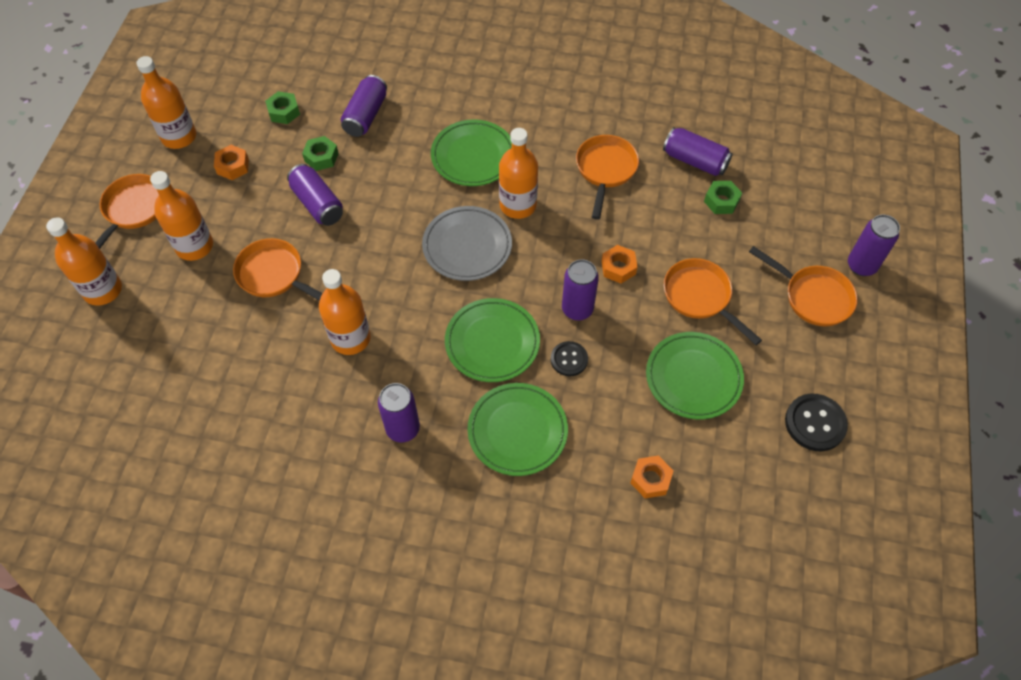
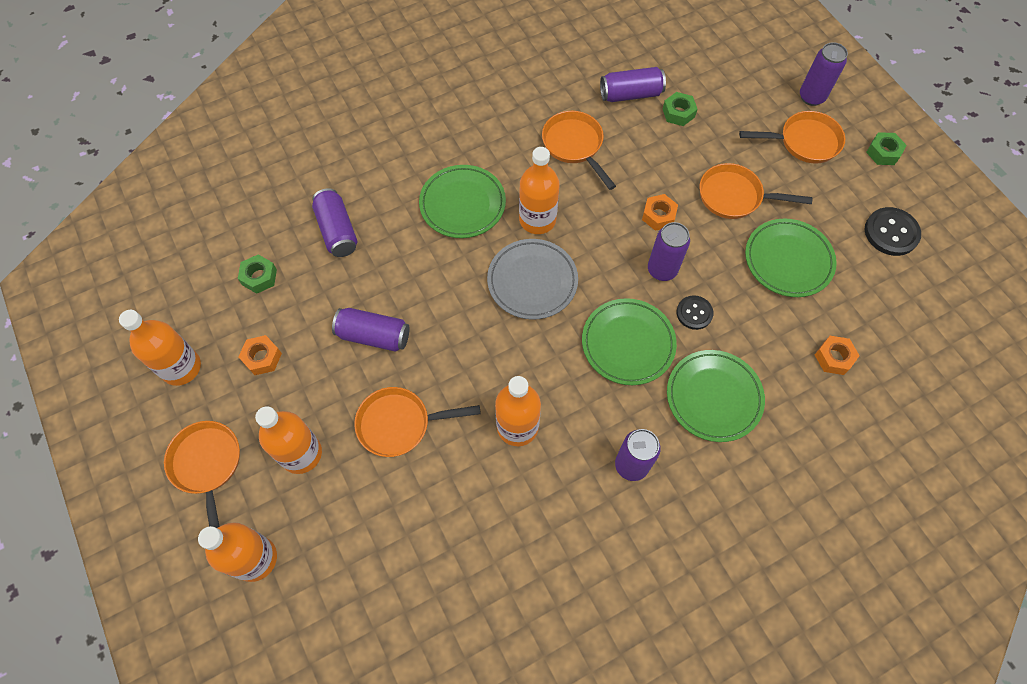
camera: 40 degrees left, 5 degrees up
green nut [302,136,339,171] -> green nut moved to [866,132,906,165]

